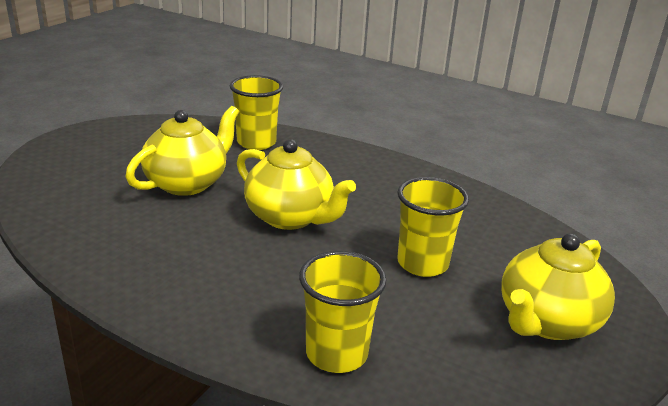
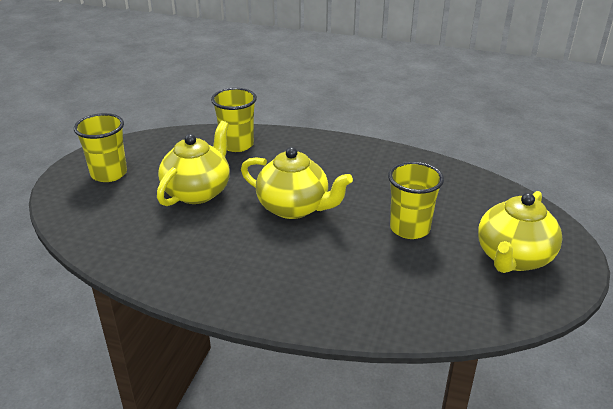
camera: 10 degrees left, 5 degrees up
yellow cup [299,251,387,373] -> yellow cup moved to [74,113,127,182]

